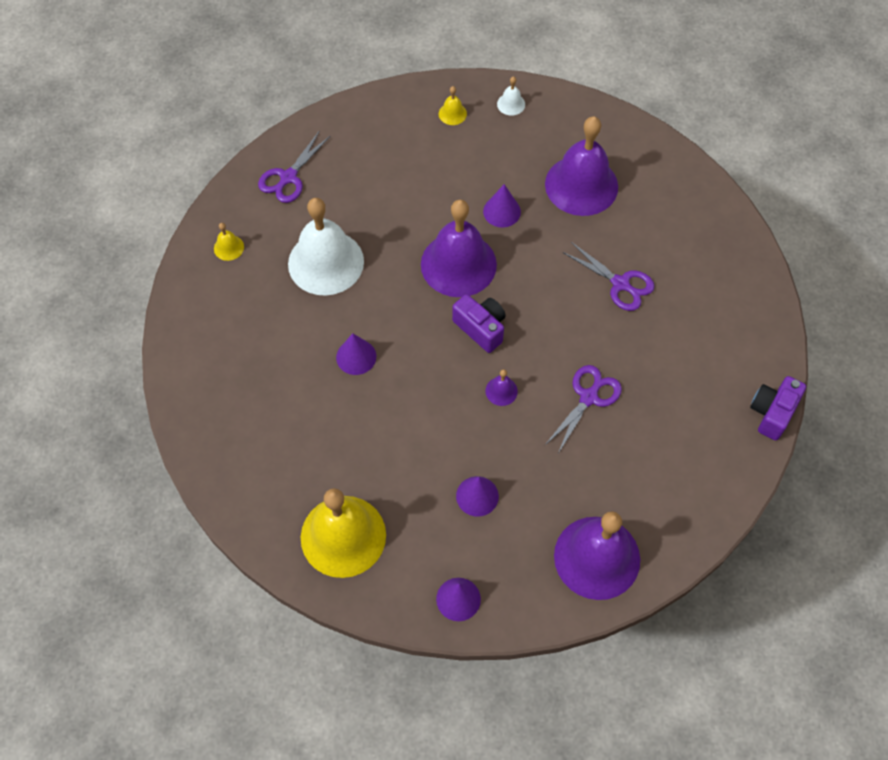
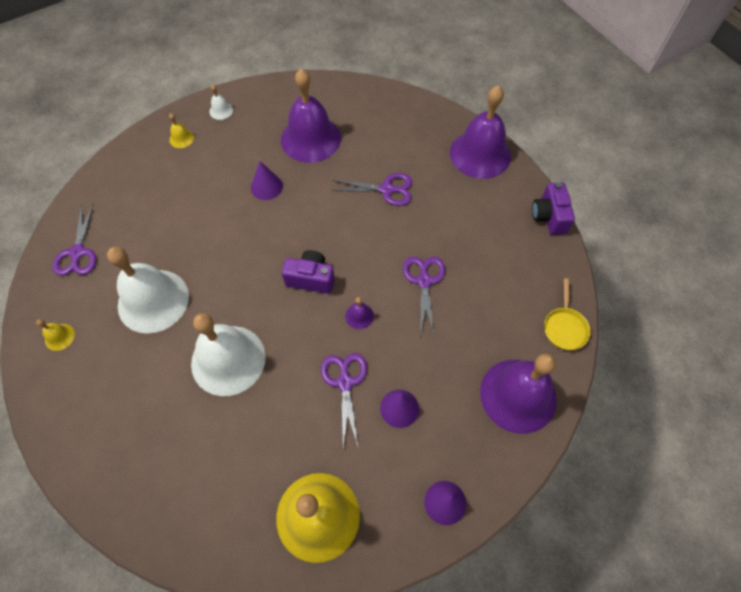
camera: 35 degrees left, 0 degrees up
purple cone [336,333,376,375] -> white bell [191,313,265,396]
purple bell [421,200,497,297] -> purple bell moved to [450,85,511,179]
none -> purple scissors [321,353,367,447]
none -> yellow pan [544,278,590,350]

